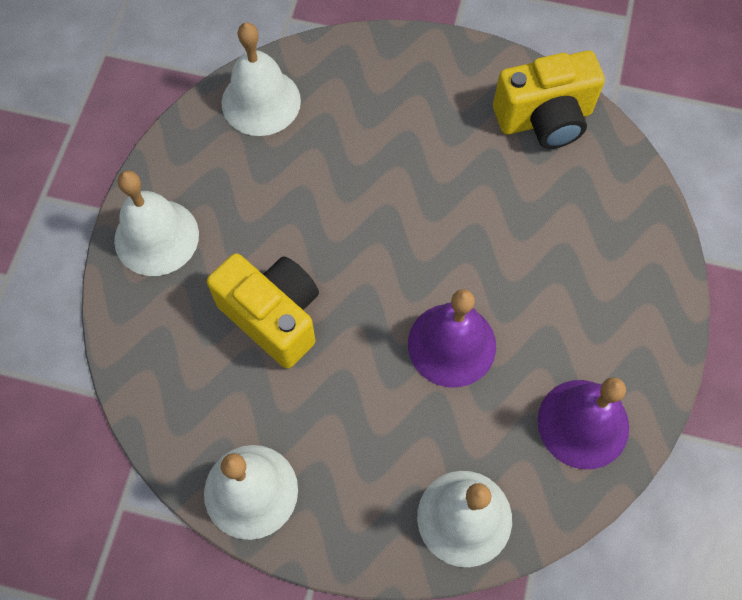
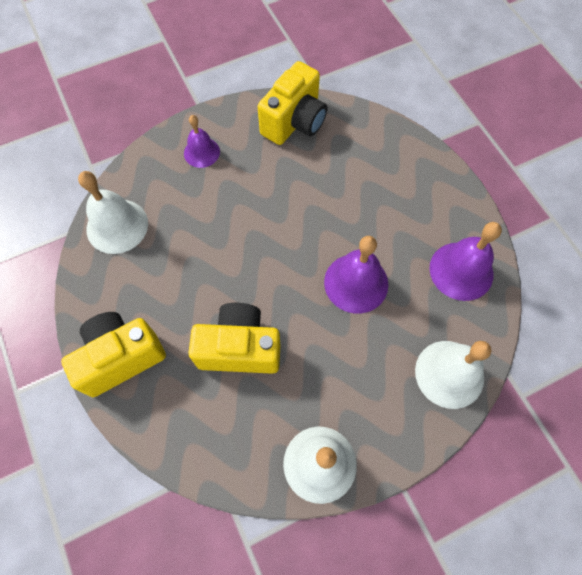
camera: 40 degrees left, 0 degrees up
white bell [114,170,199,276] -> yellow camera [61,312,166,397]
none -> purple bell [184,115,220,168]

